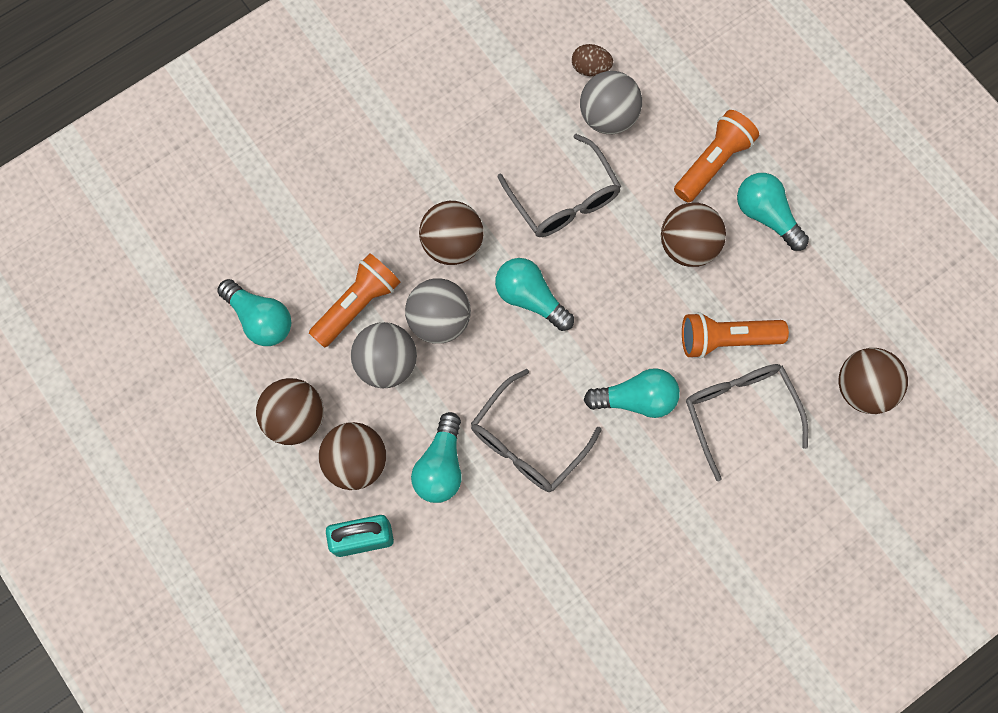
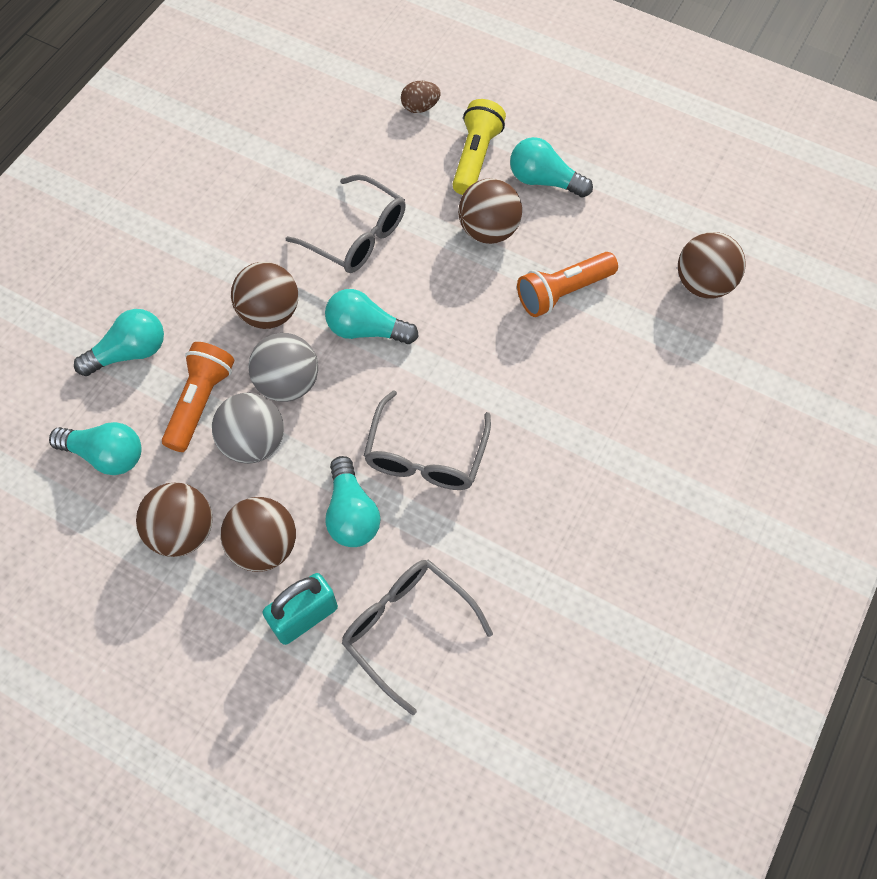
camera: 25 degrees left, 10 degrees down
brown egg [572,44,613,76] -> brown egg moved to [401,81,441,113]
grey ball [580,71,642,134] -> none
turquoise light bulb [584,368,680,418] -> turquoise light bulb moved to [74,309,164,376]
orange flashlight [674,110,759,202] -> yellow flashlight [452,99,506,195]
grey glasses [686,364,808,481] -> grey glasses moved to [342,559,493,715]

